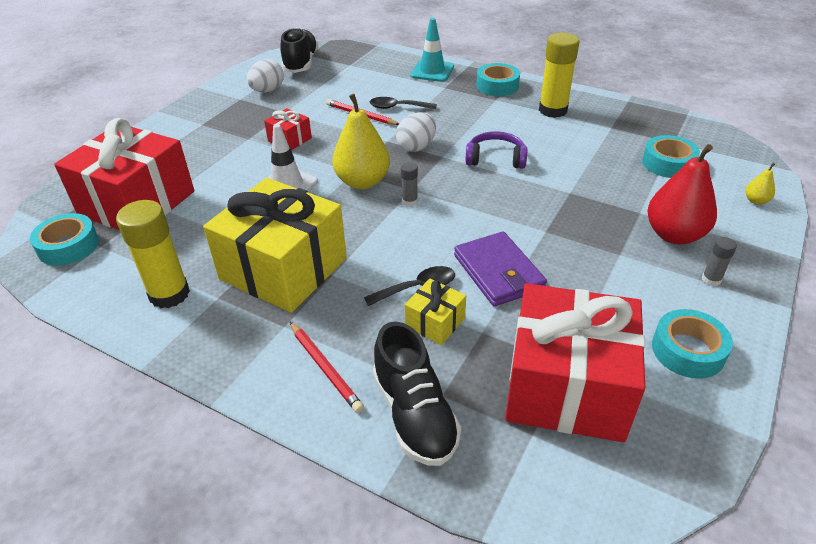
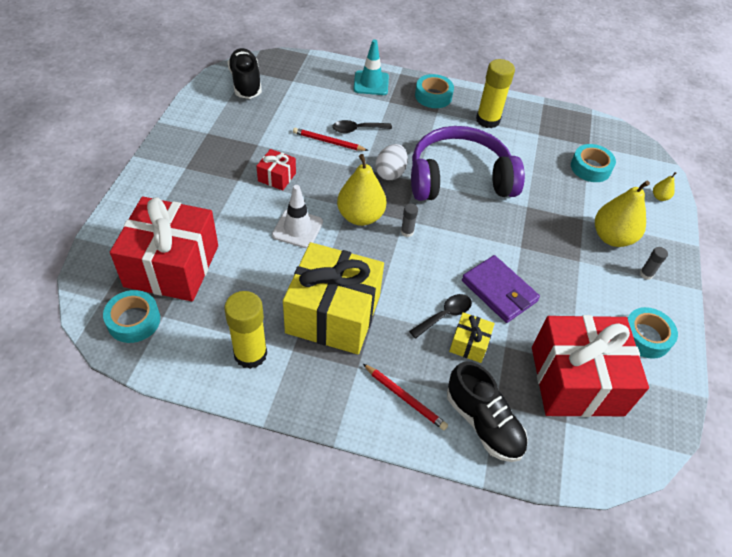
camera: 20 degrees left, 10 degrees up
white egg [247,59,284,92] -> none
purple headphones [465,131,527,169] -> purple headphones [411,126,525,201], size x2.11
red pear [647,144,717,244] -> yellow pear [595,181,650,247]

